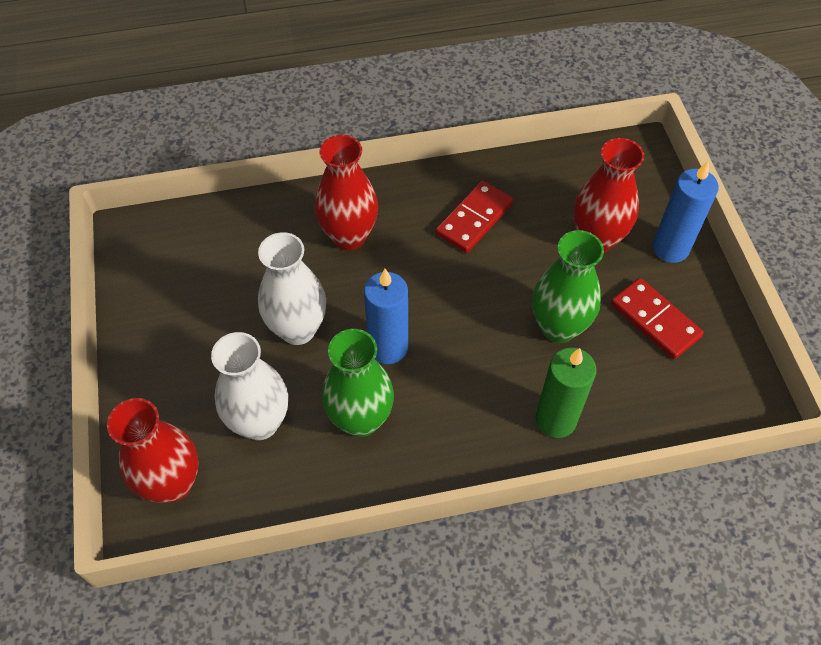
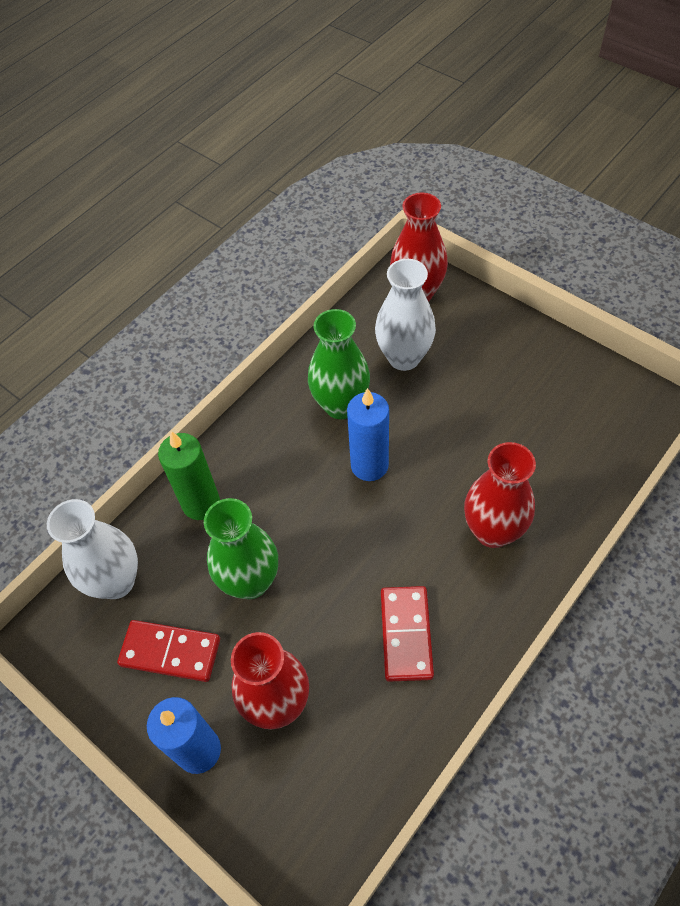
camera: 145 degrees right, 0 degrees up
white vase [258,232,326,345] -> white vase moved to [47,499,138,599]

